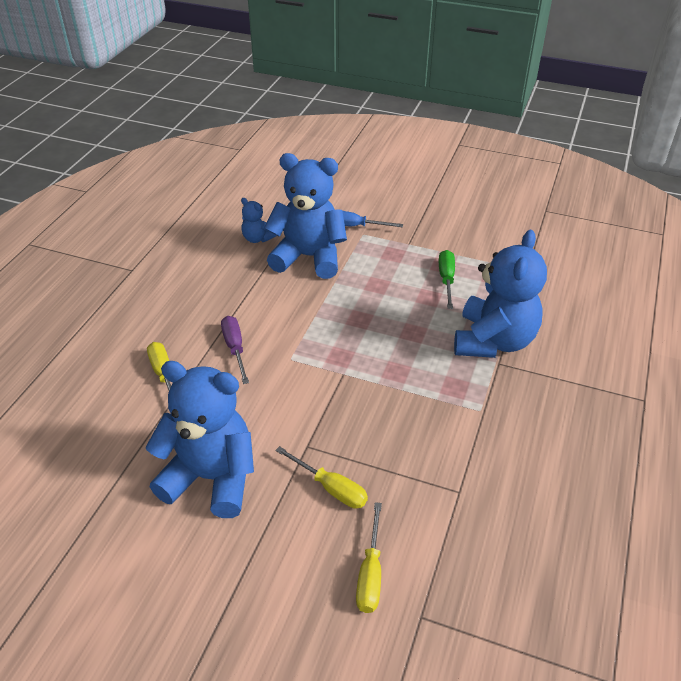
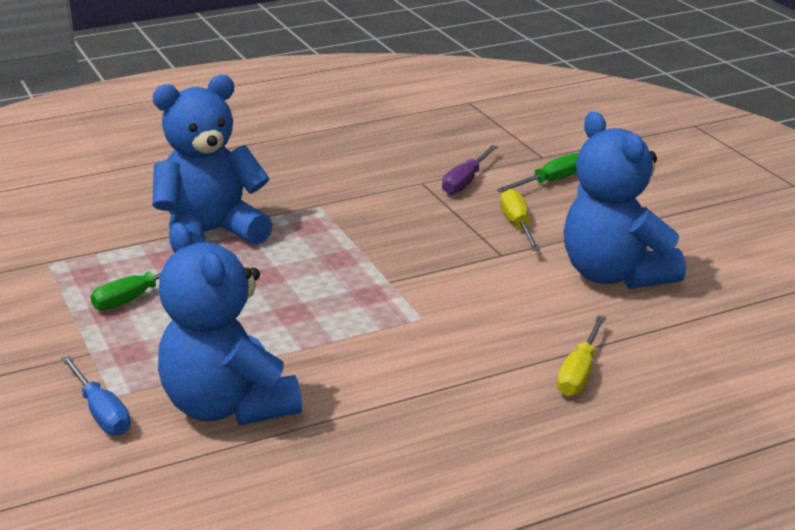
camera: 135 degrees left, 15 degrees down
purple screwdriver [221,316,249,384] -> purple screwdriver moved to [442,145,498,195]
blue teddy bear [241,198,277,243] -> none
yellow screwdriver [356,502,382,613] -> green screwdriver [496,153,578,192]

